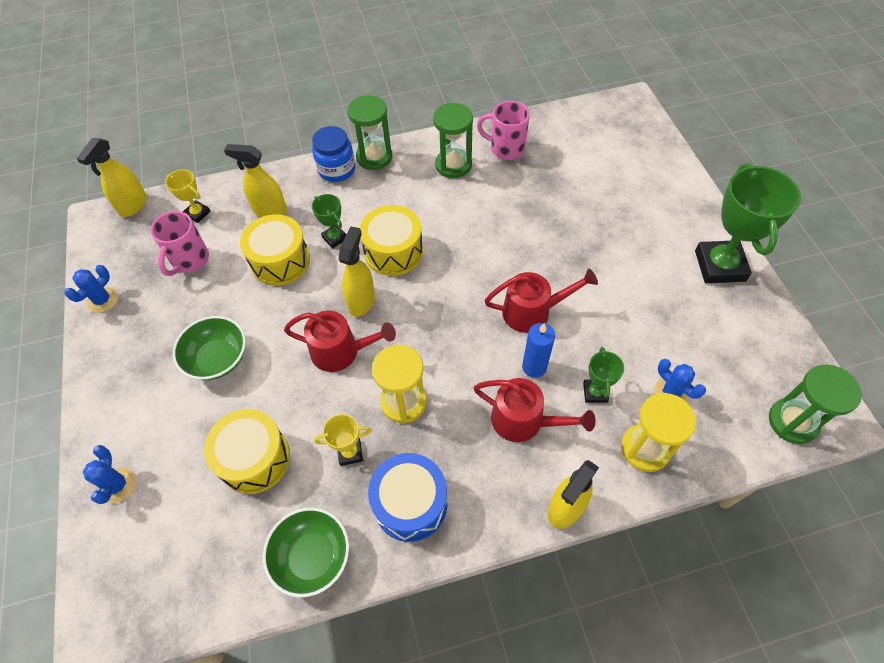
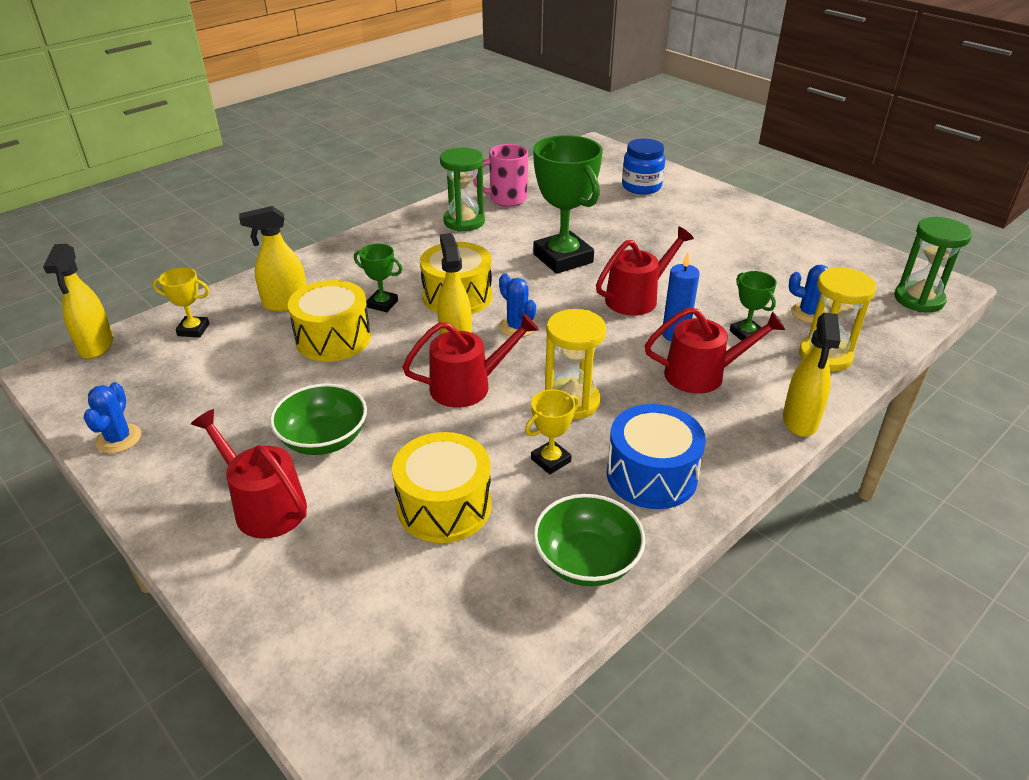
camera: 30 degrees left, 20 degrees down
blue cactus [83,445,136,504] -> blue cactus moved to [499,273,536,337]
pink mug [150,211,209,276] -> none
blue jar [312,126,355,182] -> blue jar moved to [622,139,665,195]
green hourglass [347,95,392,170] -> none
green trophy [695,163,801,283] -> green trophy moved to [533,135,603,274]
none -> red watering can [191,409,307,539]

